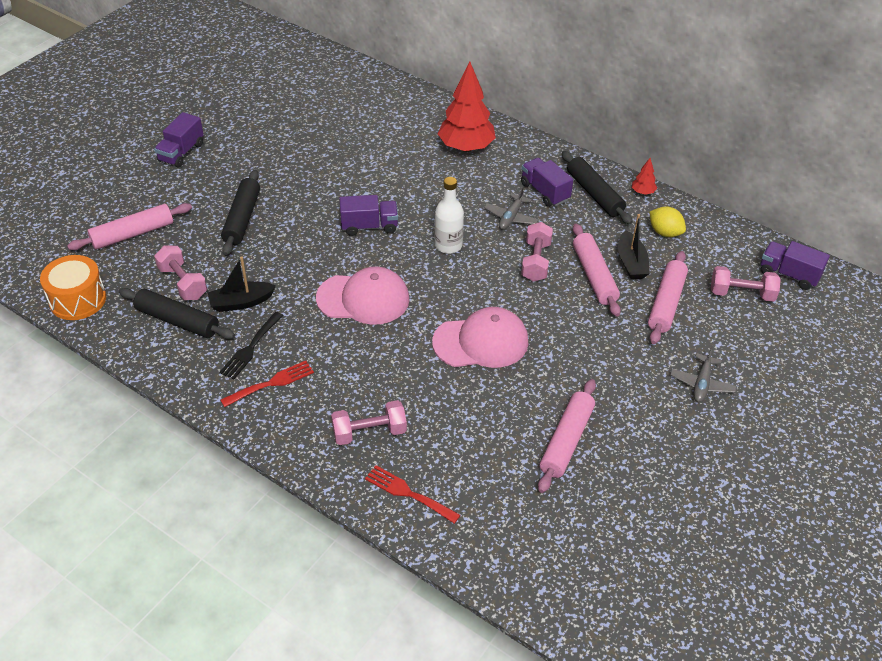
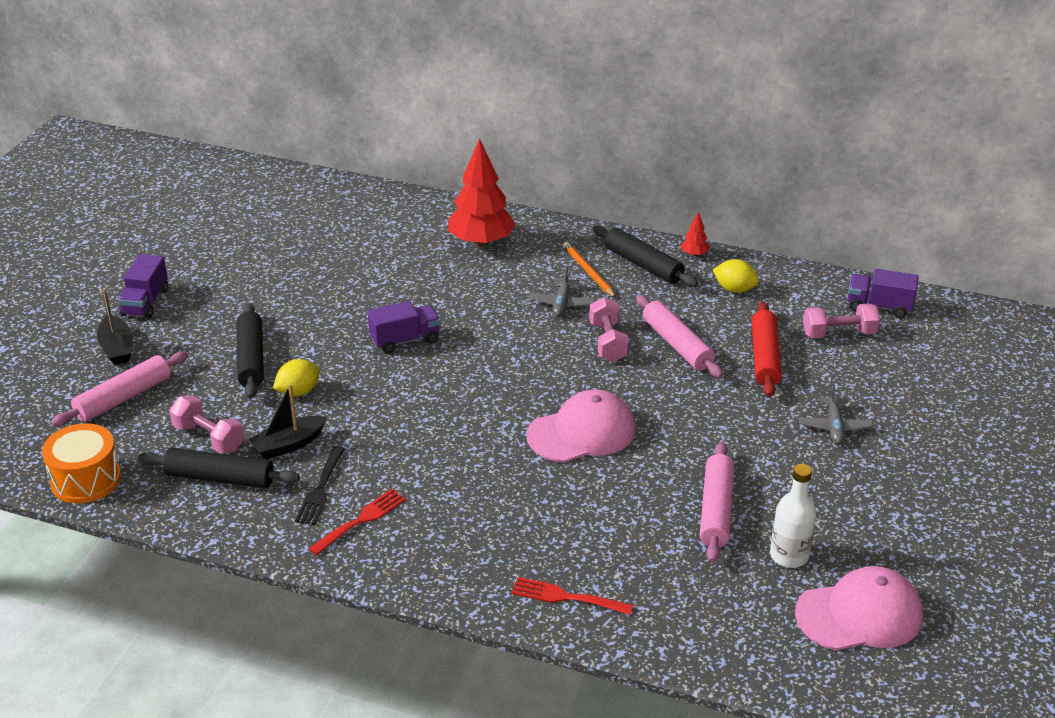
camera: 15 degrees left, 10 degrees down
pink cap [316,266,409,325] -> pink cap moved to [795,566,923,651]
pink dumbbell [331,400,407,445] -> none
white bottle [434,177,464,254] -> white bottle moved to [770,464,817,568]
purple truck [521,158,573,207] -> orange pencil [563,242,616,298]
black boat [618,214,650,280] -> black boat moved to [97,288,132,365]
pink rolling pin [648,251,688,344] -> red rolling pin [752,302,782,397]
none -> yellow lemon [273,359,320,397]

